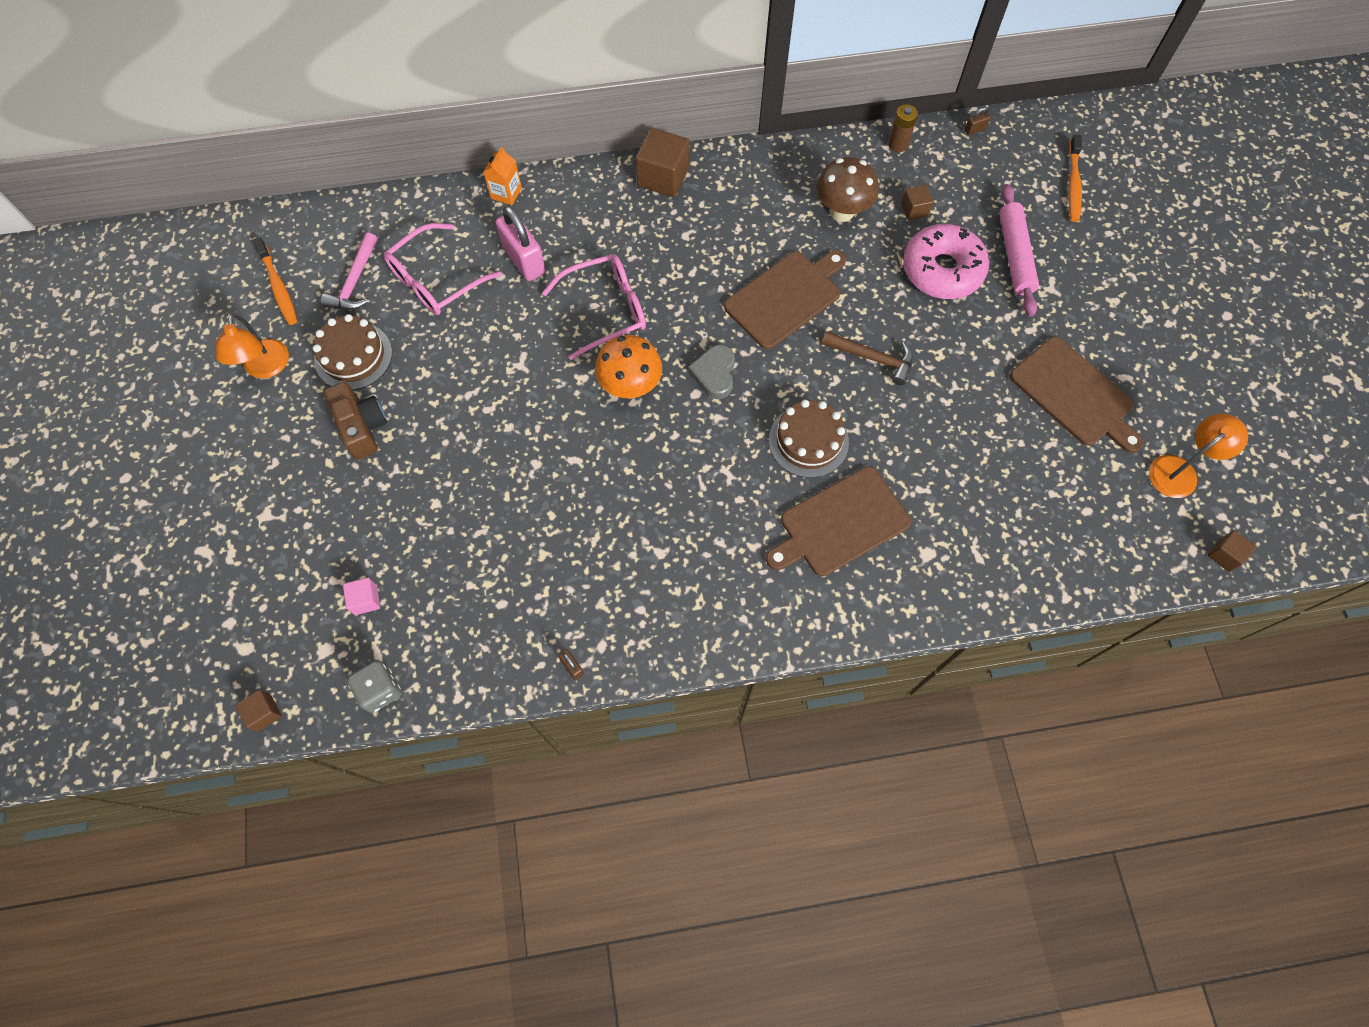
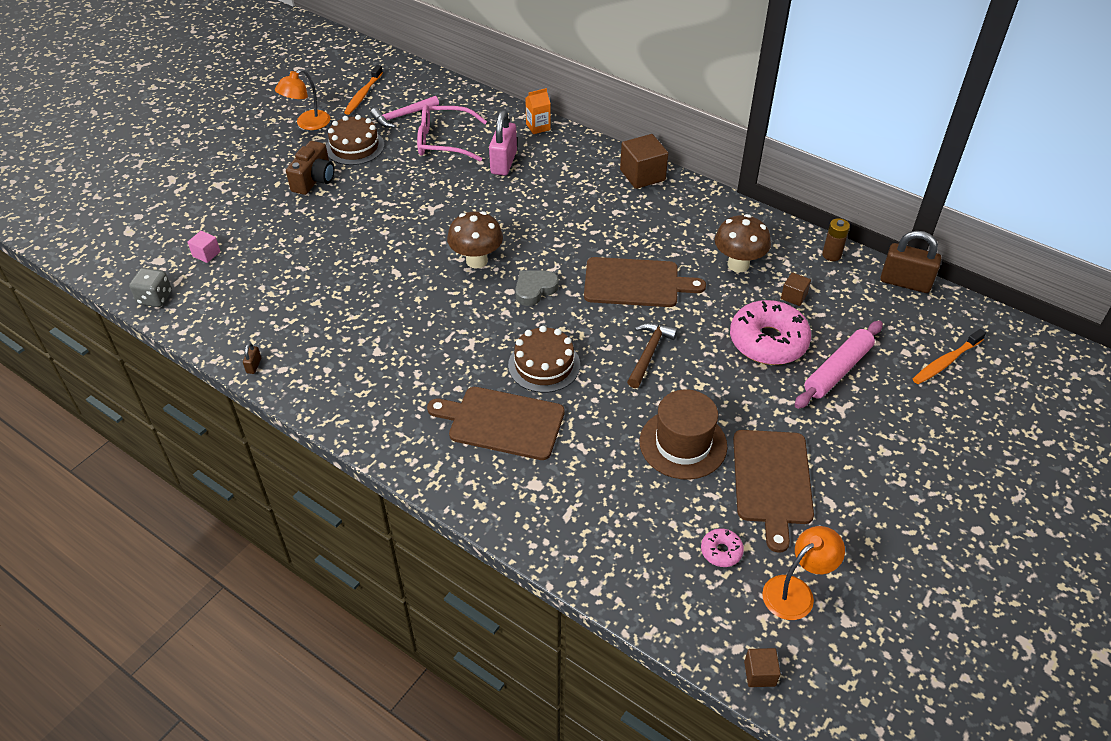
camera: 45 degrees right, 20 degrees down
brown cube [235,690,282,732] -> none
pink glasses [542,254,646,360] -> none
orange mushroom [595,335,662,399] -> brown mushroom [447,211,503,269]
brown hammer [822,331,913,385] -> brown hammer turned 135 degrees counterclockwise [627,323,678,388]
brown padlock [965,107,991,135] -> brown padlock [880,231,942,293], size x2.34
orange lamp [1149,414,1248,498] -> orange lamp turned 45 degrees counterclockwise [762,526,845,620]
none -> brown hat [639,389,727,480]
none -> pink donut [701,528,744,567]

